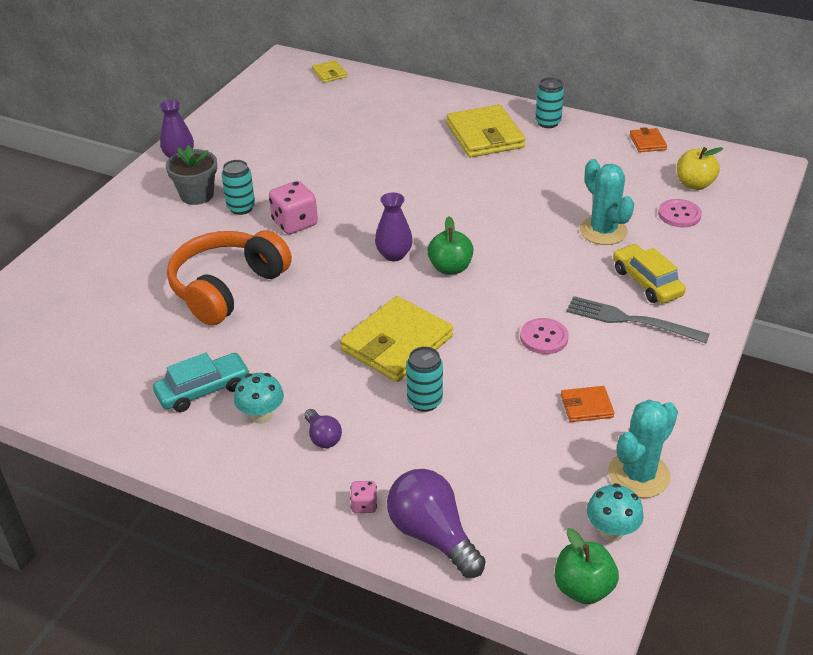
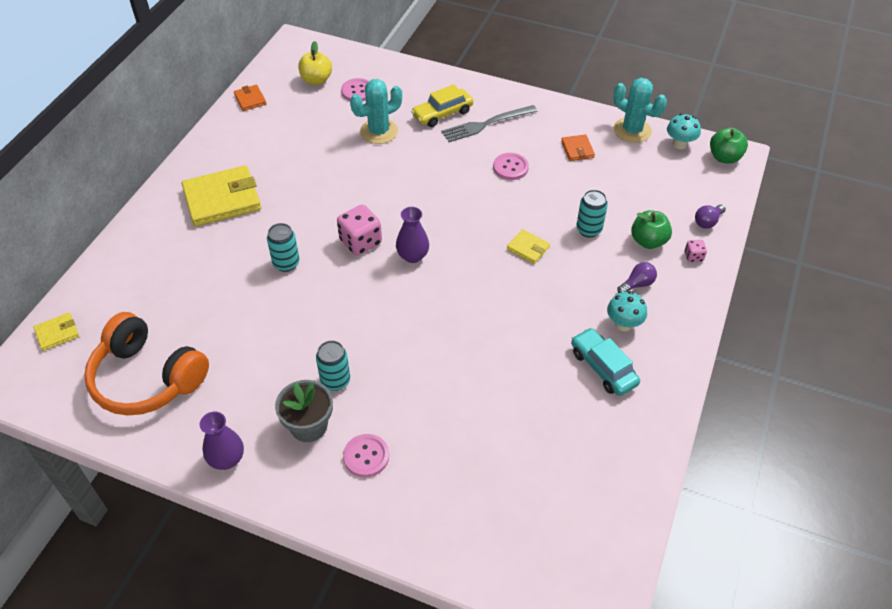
camera: 95 degrees left, 10 degrees up
orange headphones [167,230,292,326] -> orange headphones moved to [84,312,209,415]
pink dice [269,181,318,234] -> pink dice moved to [337,205,382,255]
yellow wallet [340,296,453,382] -> yellow wallet [507,229,550,264], size x0.48
purple light bulb [387,469,486,578] -> purple light bulb [695,205,726,229], size x0.52
green apple [427,216,473,275] -> green apple moved to [631,210,672,249]
turquoise can [535,77,564,128] -> turquoise can moved to [267,223,299,272]
grey fork [566,296,710,344] -> grey fork turned 45 degrees clockwise [442,105,538,142]
orange wallet [630,127,667,152] -> orange wallet turned 75 degrees clockwise [234,85,267,111]
none -> pink button [343,434,389,477]

